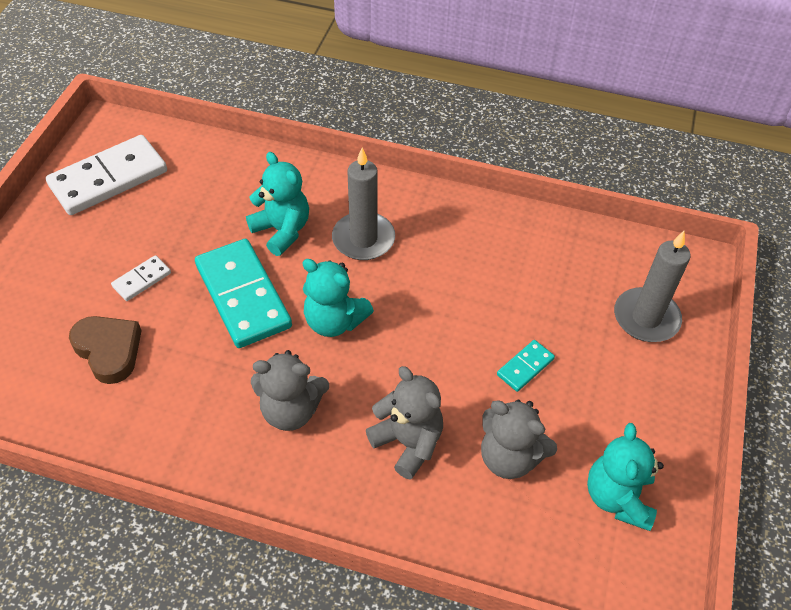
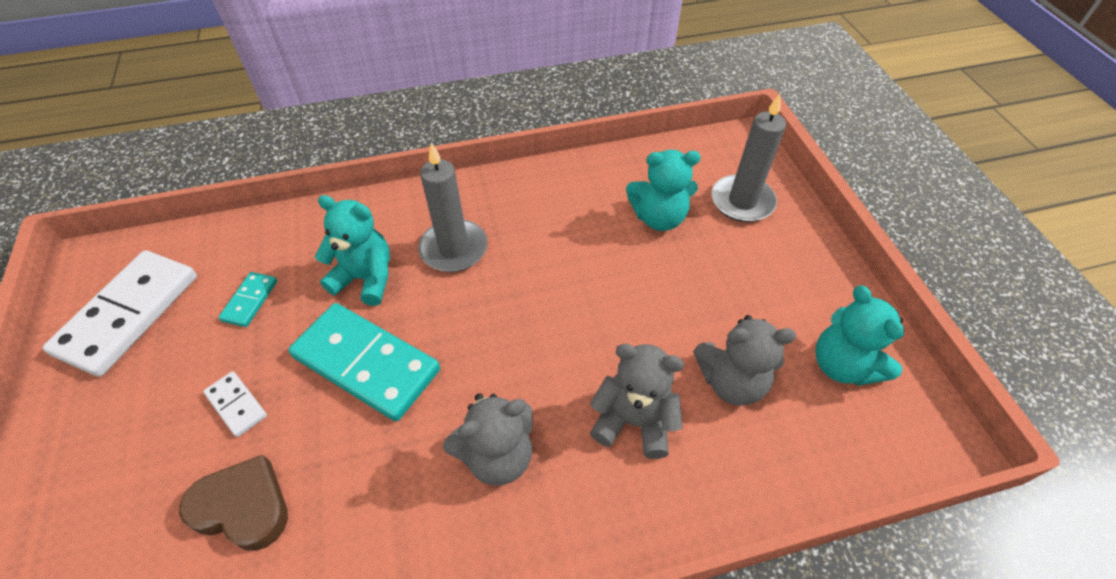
camera: 30 degrees left, 0 degrees up
white domino [111,255,171,301] -> white domino turned 60 degrees counterclockwise [203,371,267,437]
turquoise teddy bear [302,259,374,337] -> turquoise teddy bear moved to [626,150,701,231]
turquoise domino [497,340,555,392] -> turquoise domino moved to [218,272,277,327]

